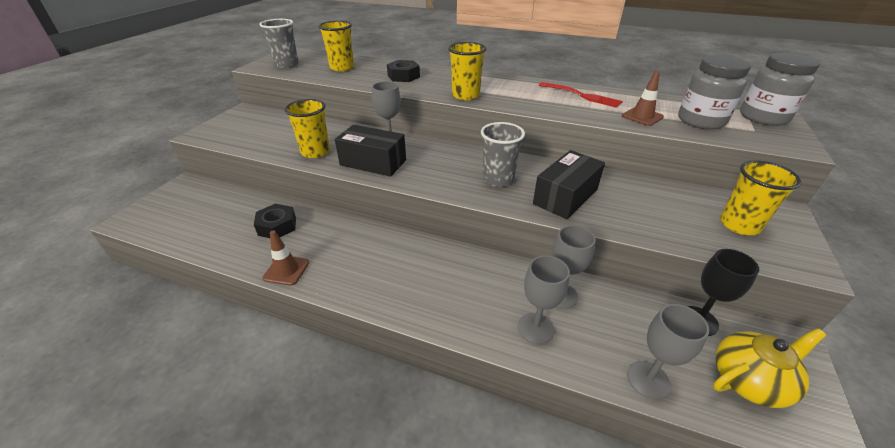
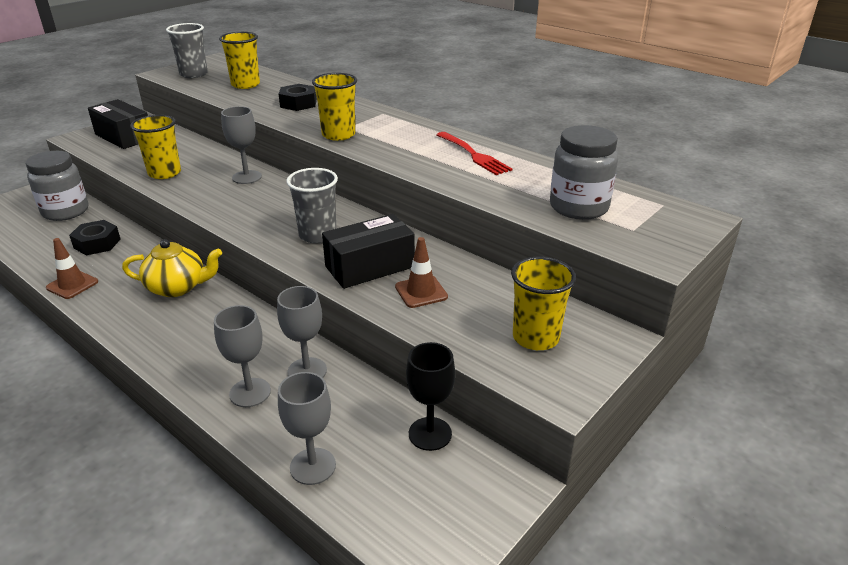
camera: 20 degrees right, 5 degrees down
black box [335,125,406,177] -> black box moved to [88,99,148,149]
brown traffic cone [622,71,664,126] -> brown traffic cone moved to [395,237,448,308]
yellow teapot [713,328,826,408] -> yellow teapot moved to [122,239,222,297]
grey jar [740,53,820,126] -> grey jar moved to [26,151,88,221]

